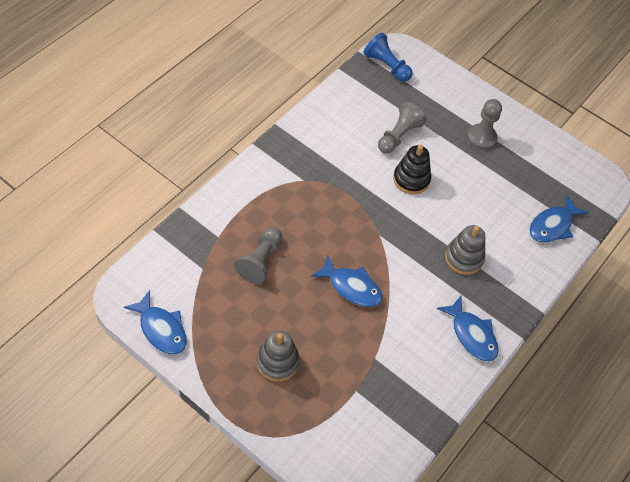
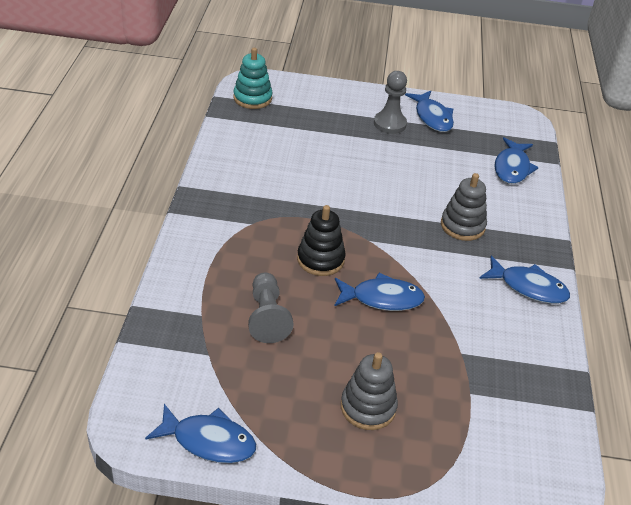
camera: 30 degrees left, 15 degrees down
blue pawn [363,33,413,82] -> turquoise stacking toy [233,48,273,109]
grey pawn [378,102,426,154] -> none
black stacking toy [393,145,431,194] -> black stacking toy moved to [297,205,346,276]
none -> blue fish [405,91,454,132]

